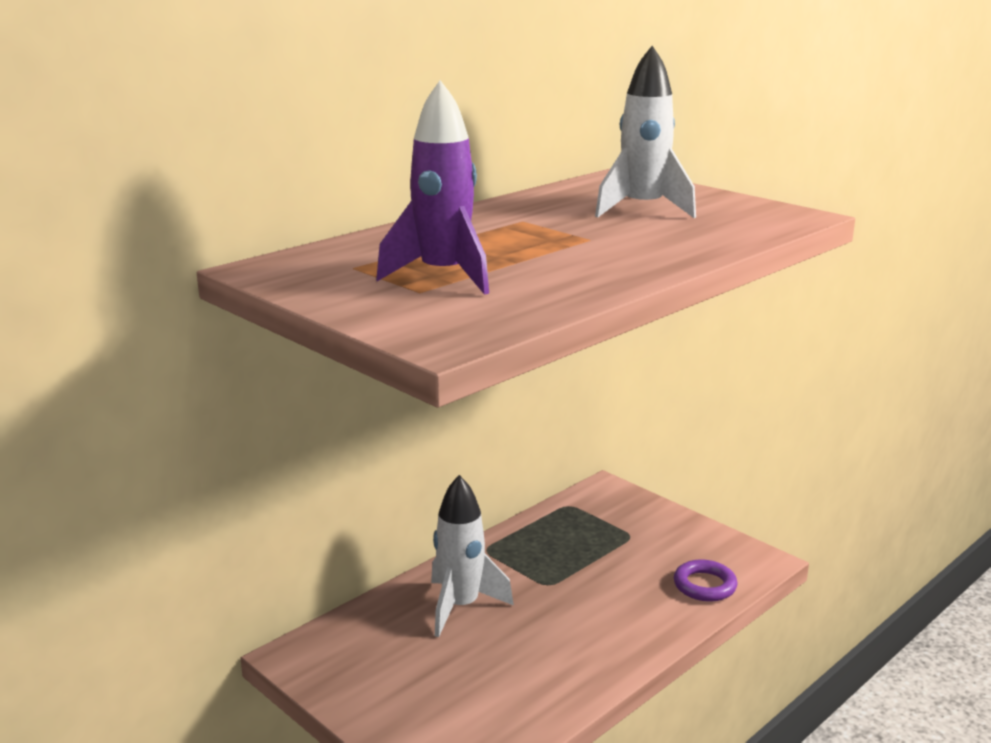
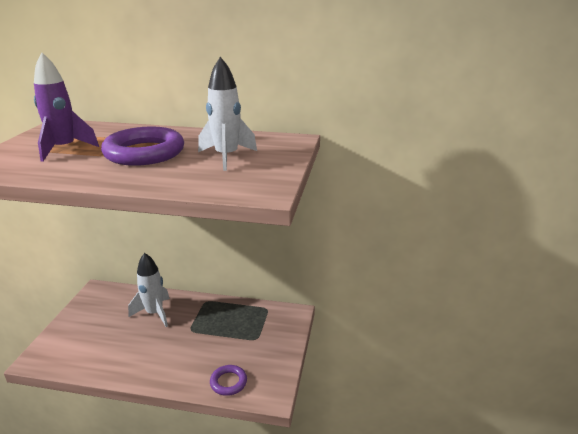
camera: 55 degrees right, 5 degrees up
none -> purple ring [101,126,184,166]

